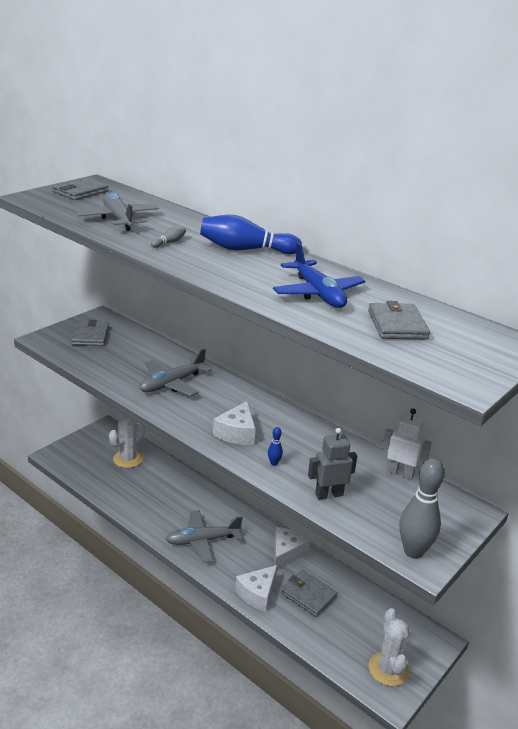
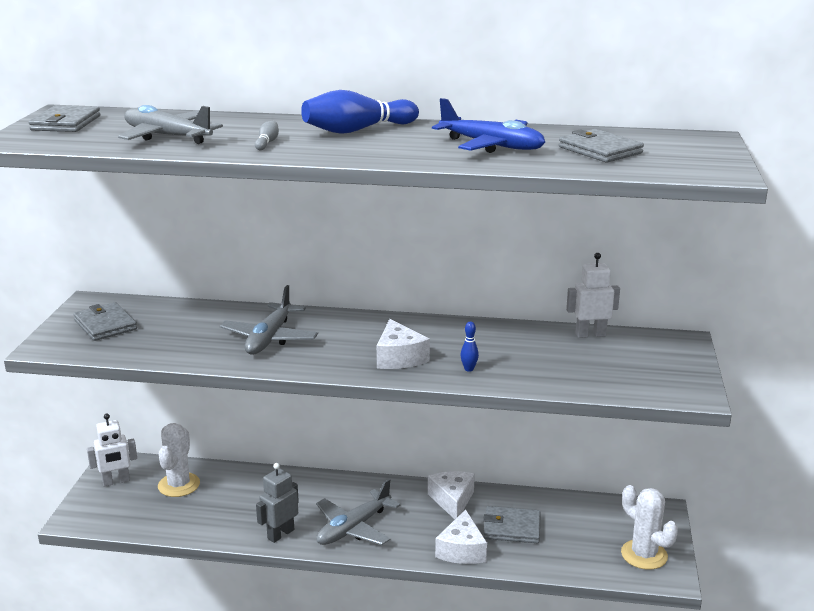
camera: 30 degrees left, 5 degrees down
grey robot [308,428,357,500] -> grey robot moved to [256,463,299,543]
grey bowling pin [400,458,445,559] -> none
none -> white robot [87,414,137,486]

